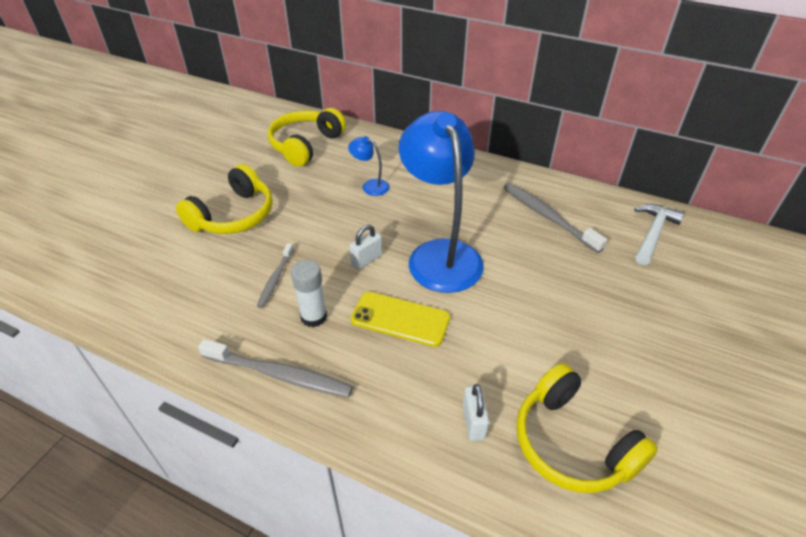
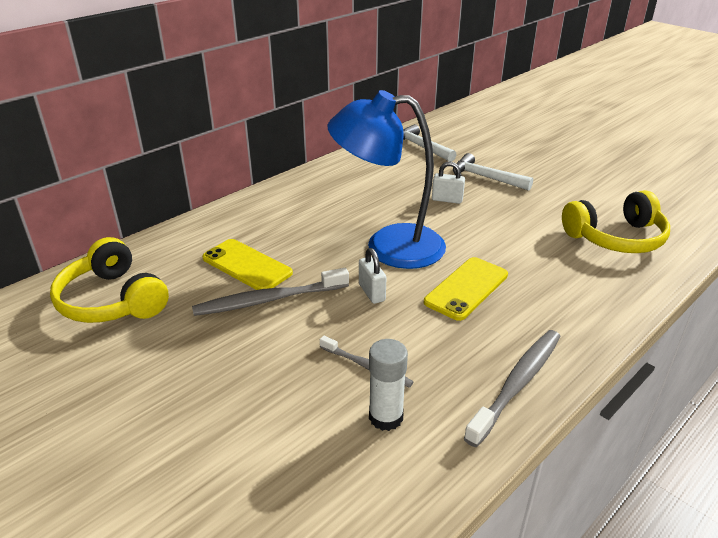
camera: 70 degrees left, 10 degrees down
yellow headphones [176,164,273,234] -> none
white glue stick [291,260,327,327] -> white glue stick moved to [369,339,408,431]
blue lamp [348,136,390,196] -> yellow phone [202,239,293,290]
white padlock [463,384,489,441] -> white padlock moved to [432,162,465,204]
grey toothbrush [503,183,607,253] -> grey toothbrush moved to [192,268,349,316]
none -> white hammer [453,153,533,191]

